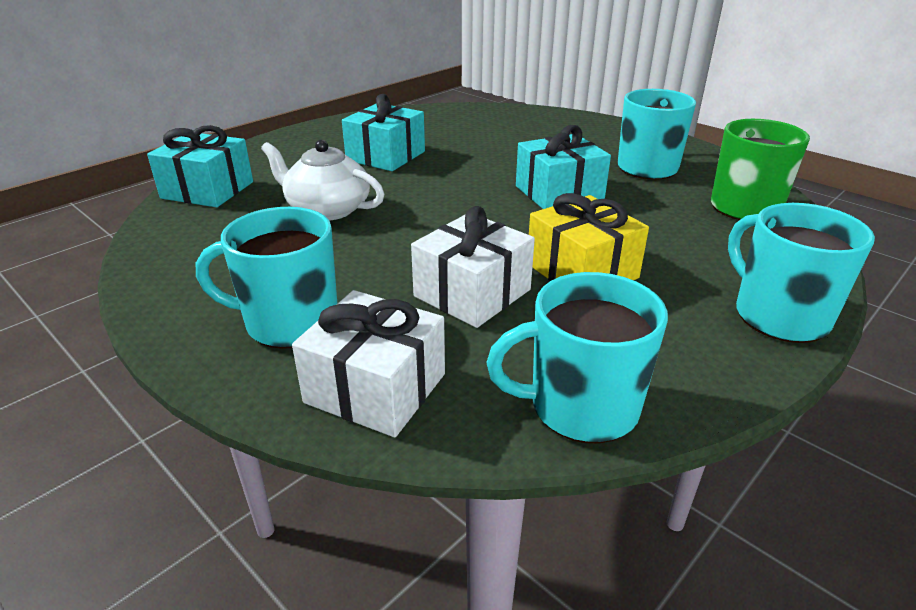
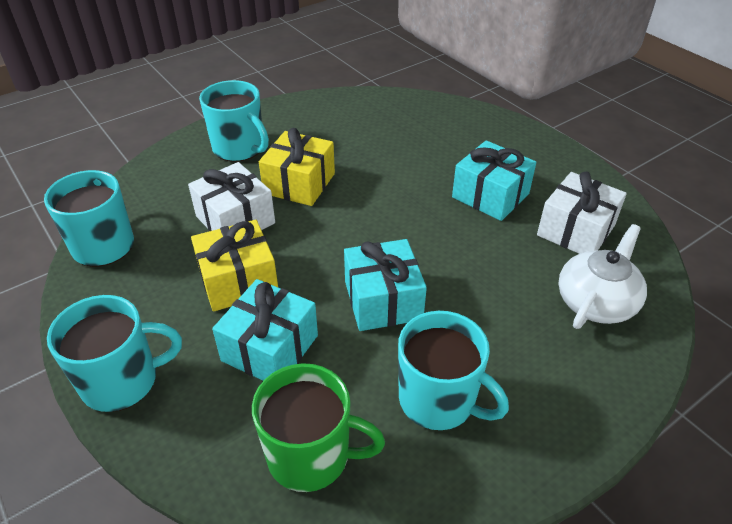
camera: 100 degrees right, 10 degrees up
turquoise gift [147,125,253,207] -> turquoise gift moved to [212,279,318,381]
turquoise mug [196,207,337,349] -> turquoise mug turned 120 degrees clockwise [199,80,269,162]
white teapot [261,140,384,220] -> white teapot moved to [558,224,647,329]
white gift [292,290,445,437] -> white gift moved to [537,172,627,254]
none -> yellow gift [259,128,335,206]

